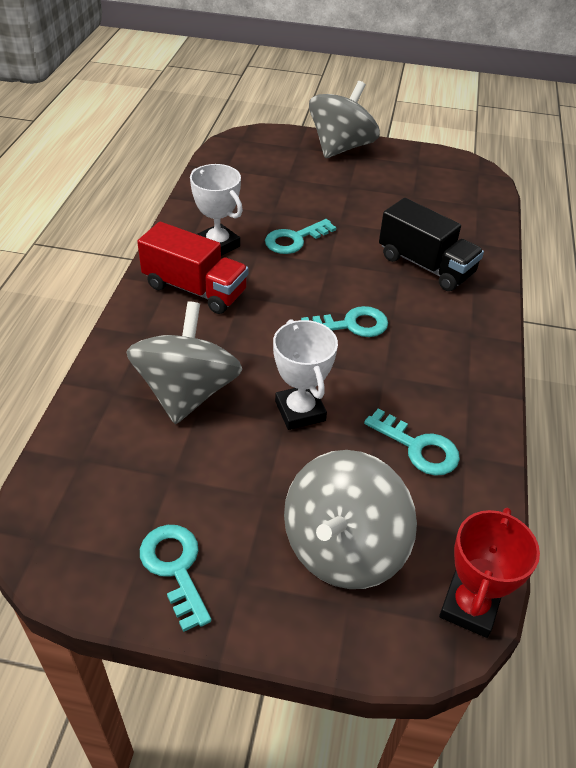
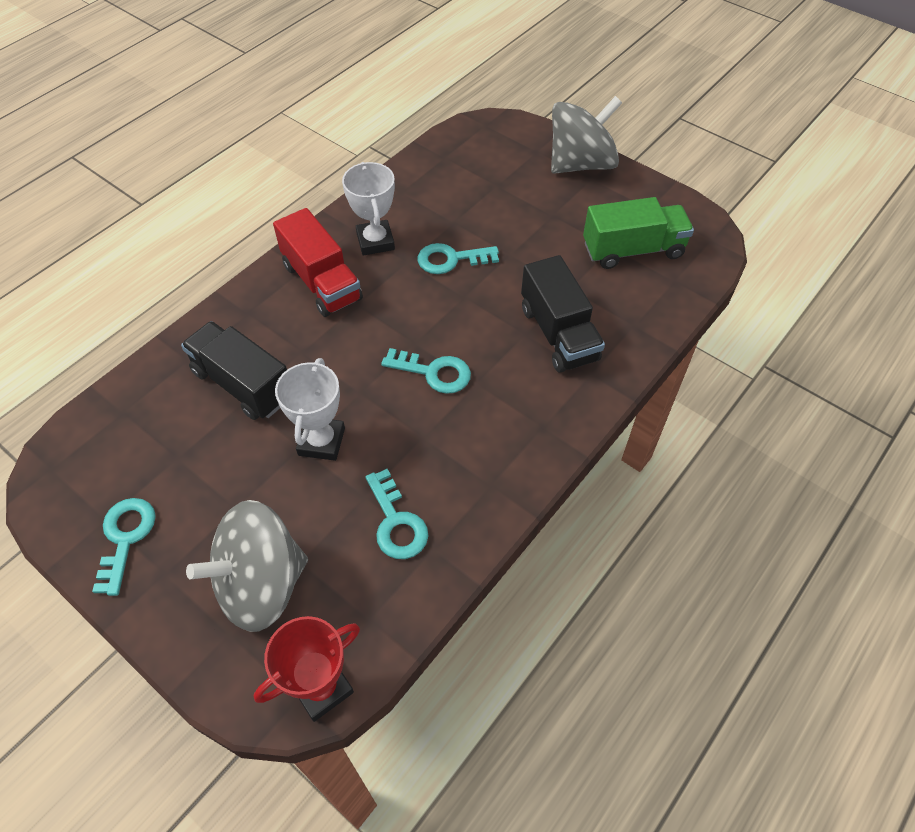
camera: 30 degrees right, 10 degrees up
grey spinning top [126,301,243,424] -> black truck [181,321,287,420]
none -> green truck [583,197,694,269]

